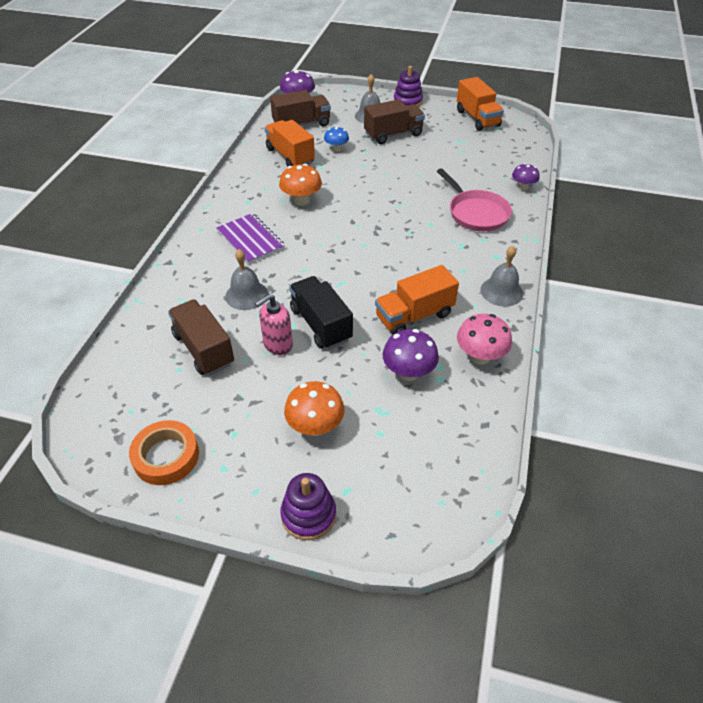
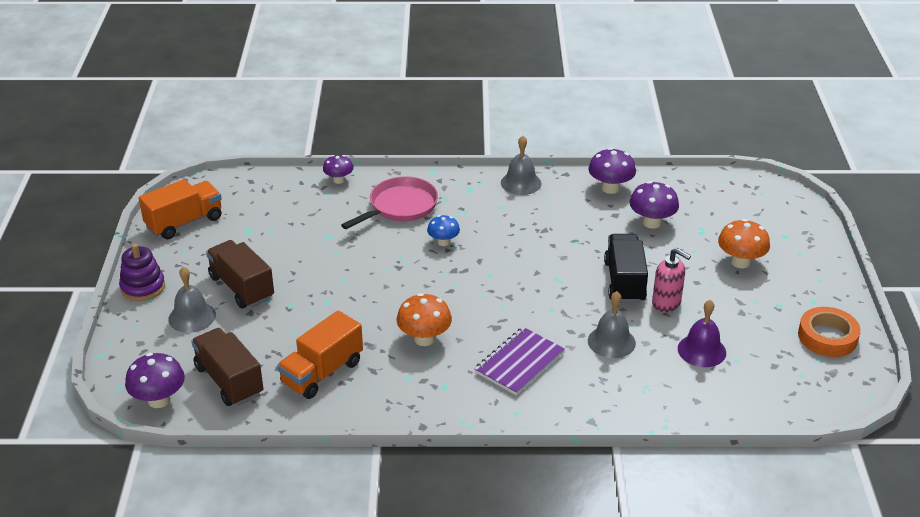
camera: 105 degrees left, 10 degrees down
brown truck [168,299,234,375] -> purple bell [678,300,726,367]
purple stacking toy [280,473,336,540] -> none
black truck [289,276,353,349] -> black truck turned 135 degrees clockwise [604,234,648,303]
blue mushroom [324,126,349,152] -> blue mushroom moved to [427,215,460,246]
orange truck [375,265,459,334] -> none
pink mushroom [457,314,512,364] -> purple mushroom [588,148,636,194]

